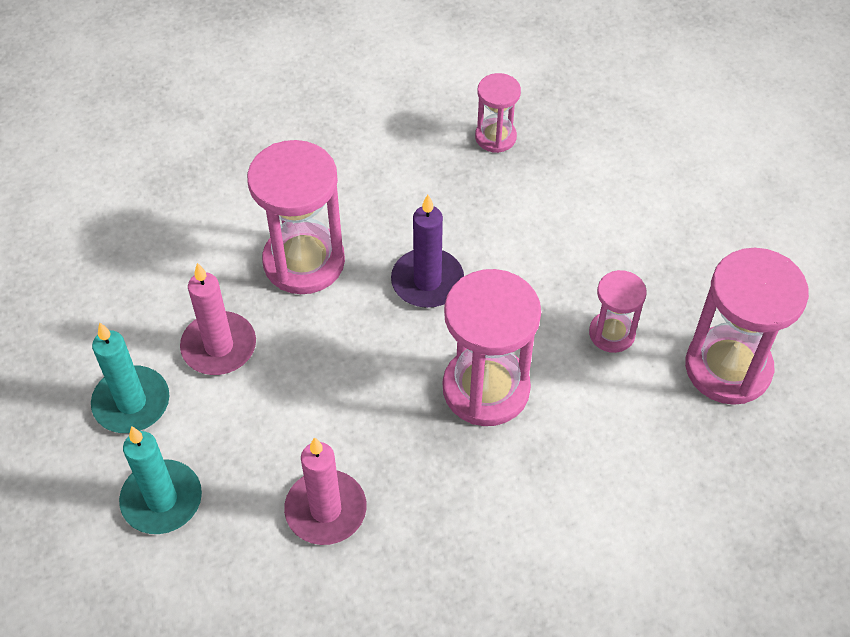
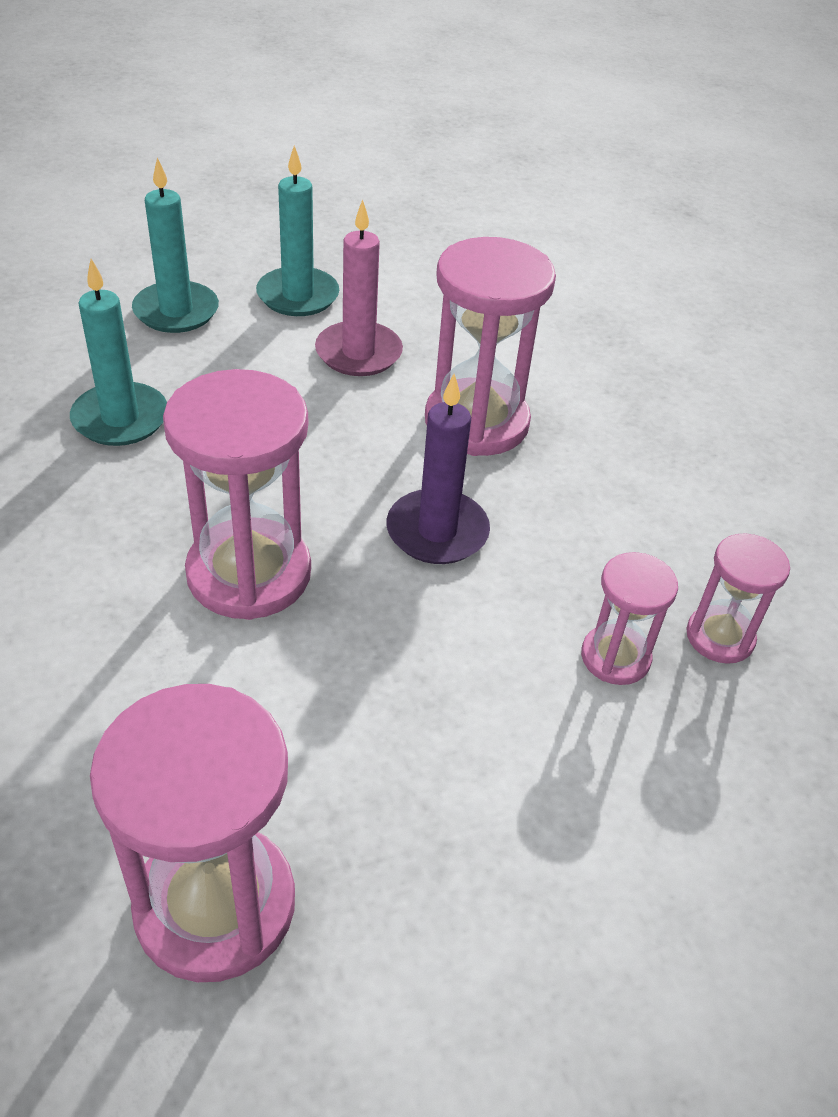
camera: 90 degrees right, 10 degrees down
pink candle [284,437,367,545] -> turquoise candle [70,259,167,446]
pink hourglass [589,270,647,353] -> pink hourglass moved to [581,552,678,685]

